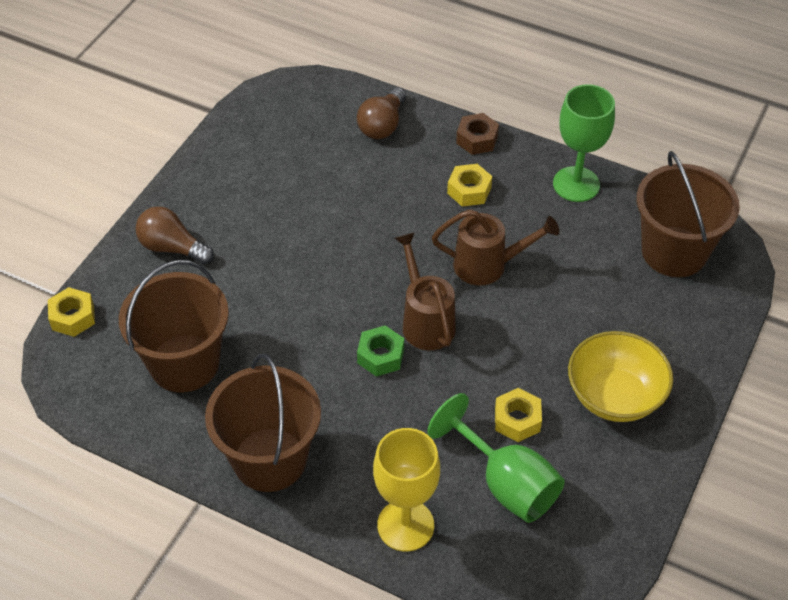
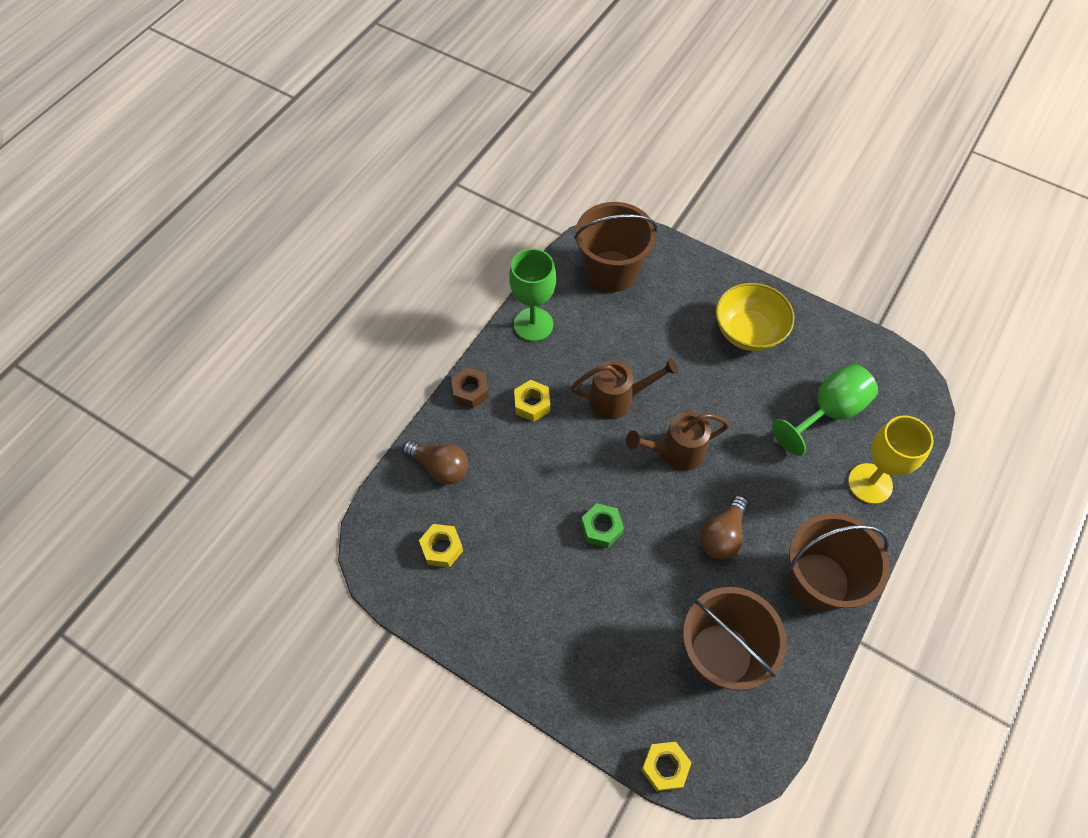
camera: 85 degrees left, 10 degrees up
brown light bulb [135,206,214,264] -> brown light bulb moved to [700,495,749,559]
green nut [357,325,404,377] -> green nut moved to [581,503,624,548]
brown watering can [432,209,559,285] -> brown watering can turned 75 degrees clockwise [571,358,679,419]
yellow nut [495,388,542,442] -> yellow nut moved to [419,524,463,568]

